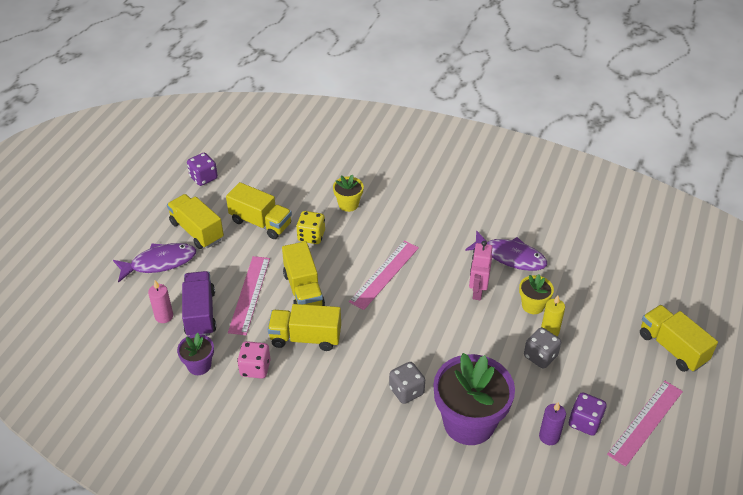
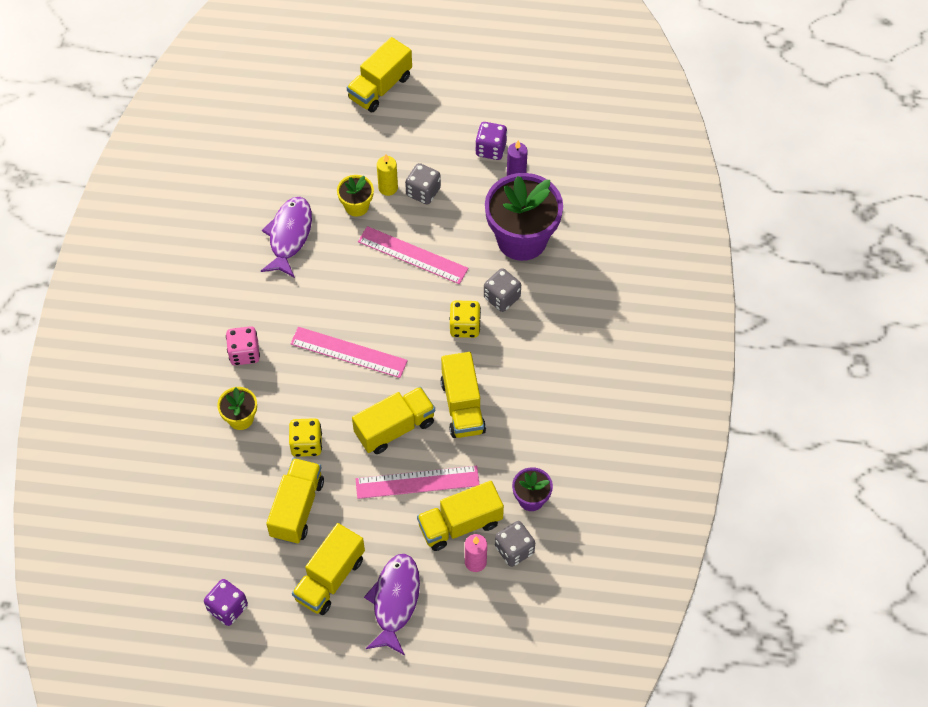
camera: 105 degrees left, 15 degrees up
purple fish [113,243,196,283] -> purple fish turned 45 degrees clockwise [364,554,420,655]
purple truck [182,271,216,336] -> yellow truck [417,481,504,551]
pink dice [237,341,271,379] -> pink dice moved to [226,326,260,365]
pink robot [469,241,493,300] -> none
pink ruler [607,381,683,467] -> pink ruler moved to [358,226,468,284]
none -> yellow dice [450,300,481,338]
none -> grey dice [495,521,535,567]

